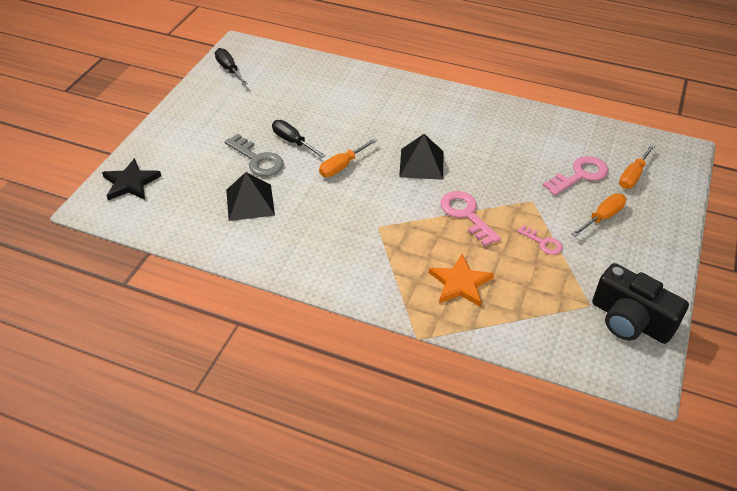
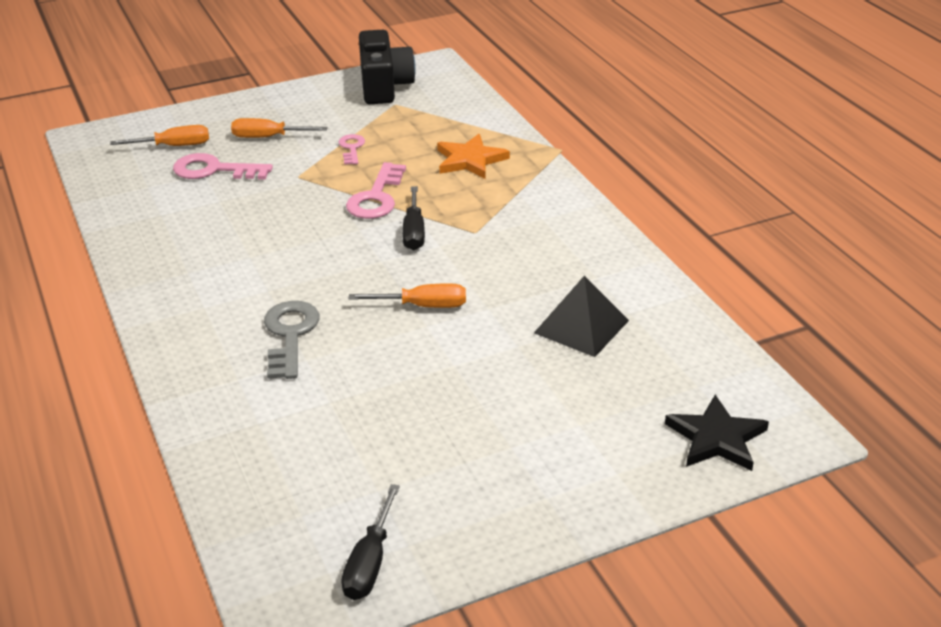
camera: 135 degrees left, 10 degrees down
grey key [224,134,284,176] -> grey key moved to [264,301,320,379]
black screwdriver [272,120,326,158] -> black screwdriver moved to [402,186,425,250]
black pyramid [399,134,443,180] -> none

